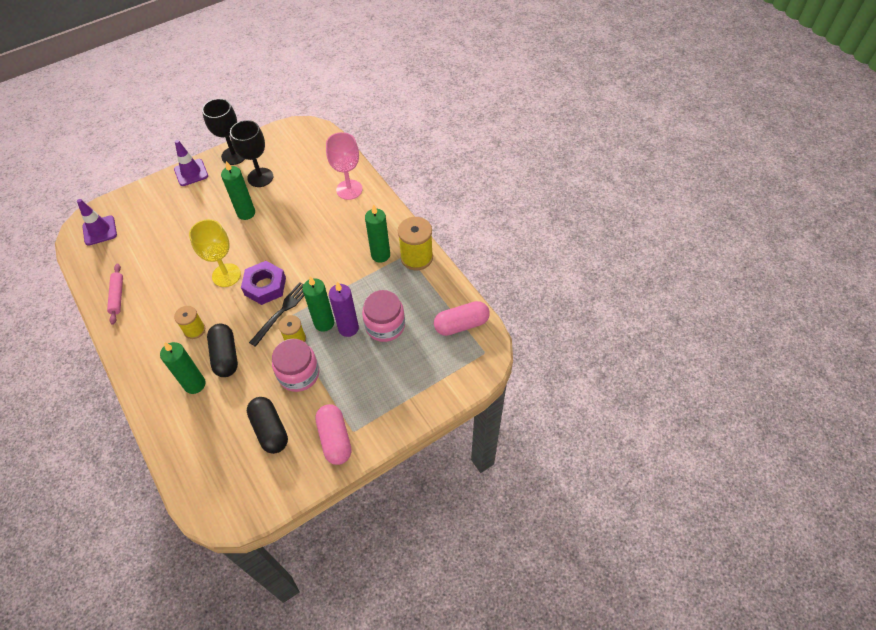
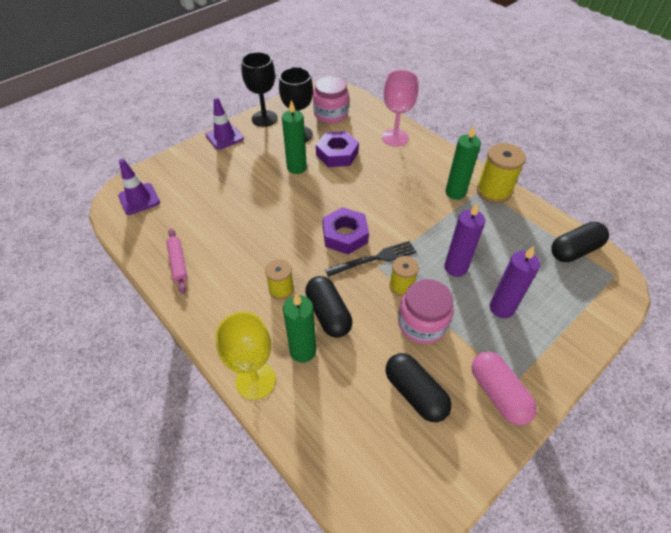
camera: 10 degrees left, 5 degrees down
yellow goblet [189,219,241,287] -> yellow goblet moved to [216,312,276,400]
black fork [249,282,304,347] -> black fork turned 45 degrees clockwise [325,241,416,277]
green candle [302,276,334,332] -> none
pink jar [362,290,405,342] -> pink jar moved to [313,76,349,124]
pink capsule [434,301,490,336] -> black capsule [551,222,609,262]
none -> purple nut [316,131,359,167]
none -> purple candle [490,246,540,318]

